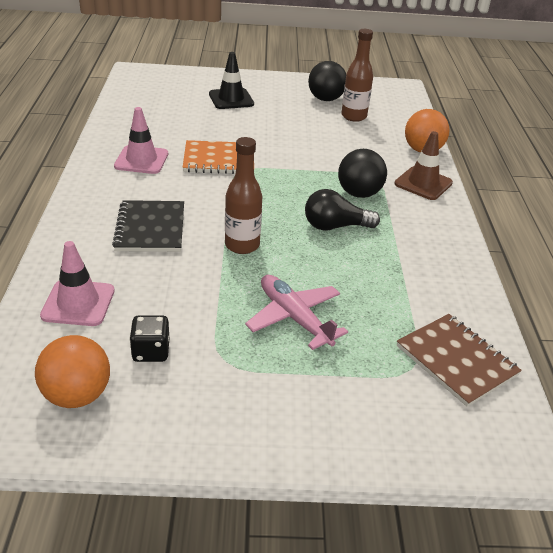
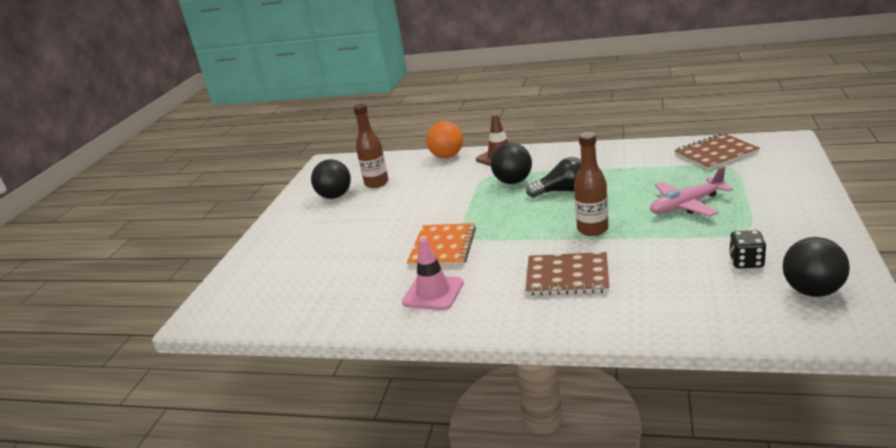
camera: 70 degrees left, 10 degrees down
orange ball [35,335,110,408] -> black ball [783,237,850,297]
pink traffic cone [40,241,114,326] -> none
black notebook [112,200,184,252] -> brown notebook [525,252,609,296]
black traffic cone [209,52,254,109] -> none
black light bulb [305,189,380,231] -> black light bulb turned 105 degrees counterclockwise [526,157,581,197]

